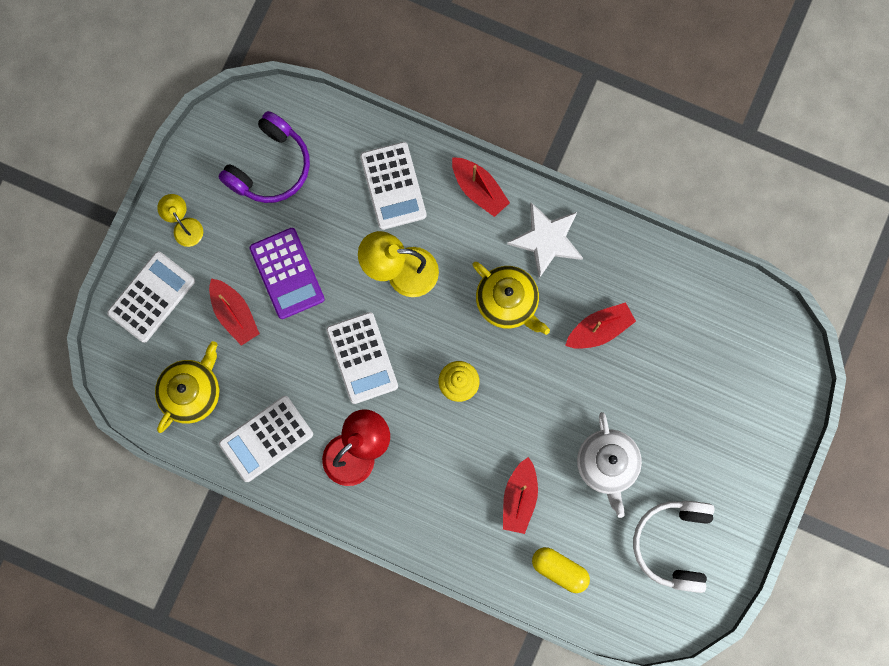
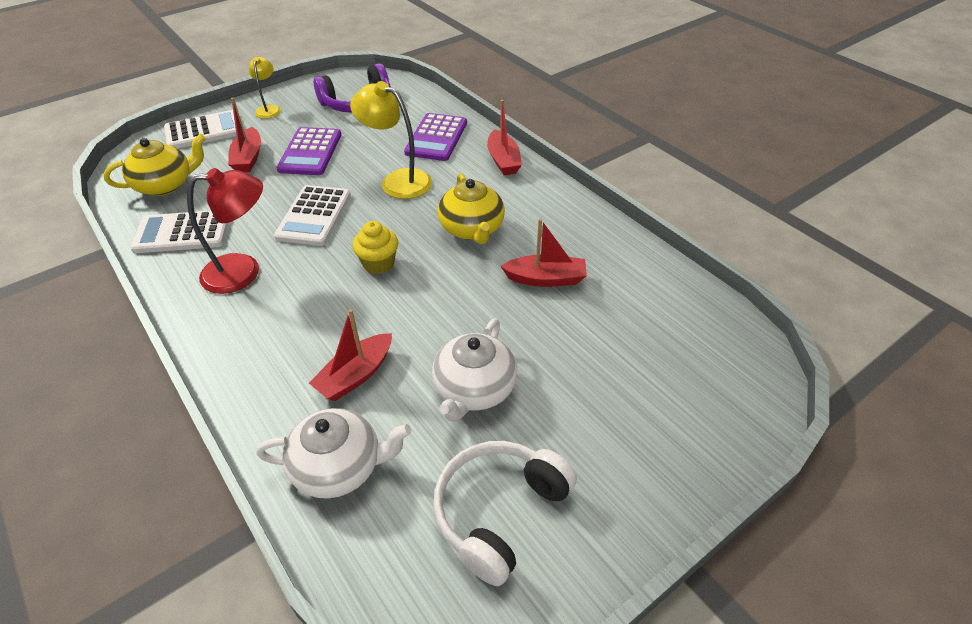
camera: 30 degrees right, 35 degrees down
white calculator [360,142,427,230] -> purple calculator [404,113,467,161]
white star [507,202,583,278] -> none
yellow capsule [532,547,590,593] -> white teapot [256,408,411,499]

